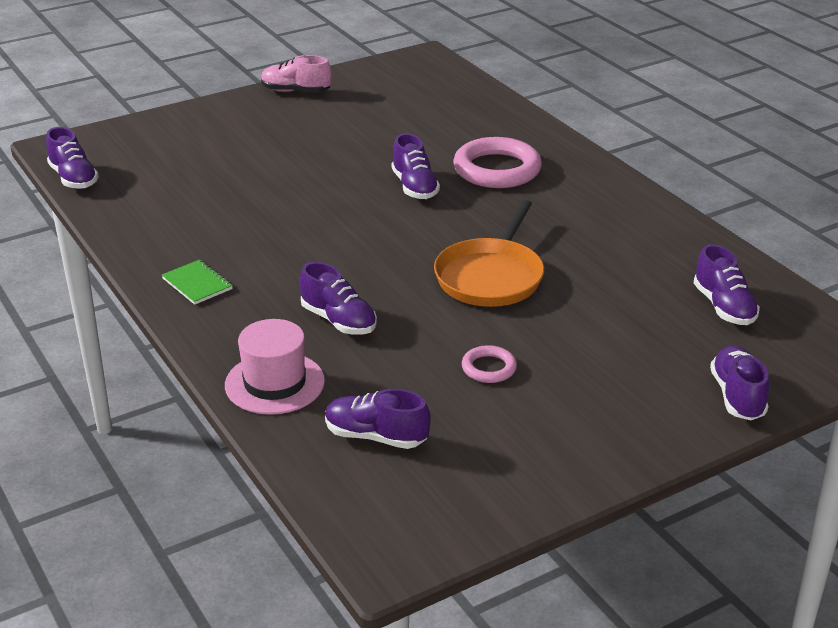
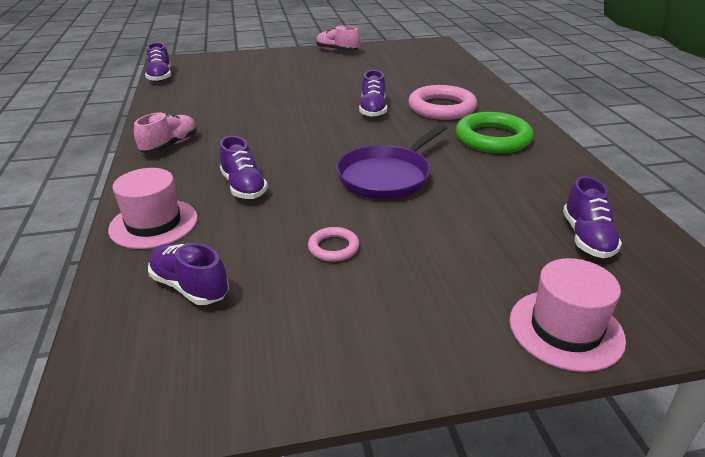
camera: 20 degrees right, 0 degrees up
green notebook [162,260,233,305] -> pink shoe [134,112,197,153]
orange pan [434,199,544,307] -> purple pan [336,124,447,199]
purple shoe [710,345,769,420] -> pink hat [510,258,626,372]
none -> green ring [456,112,534,153]

